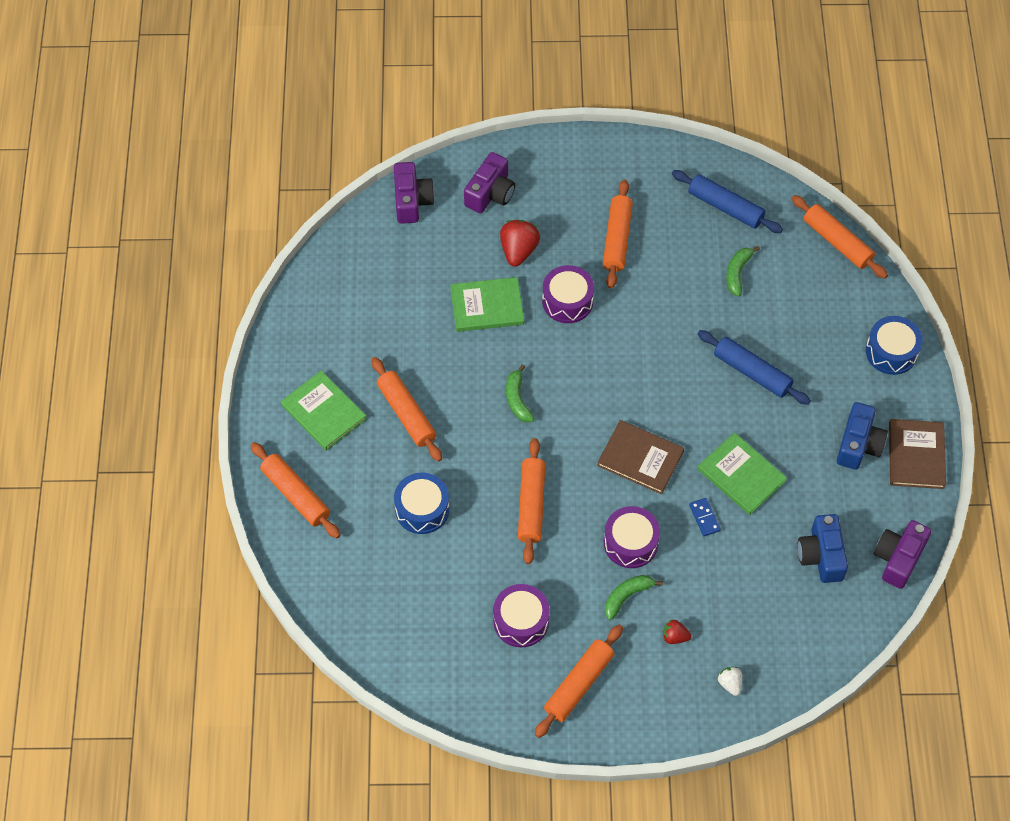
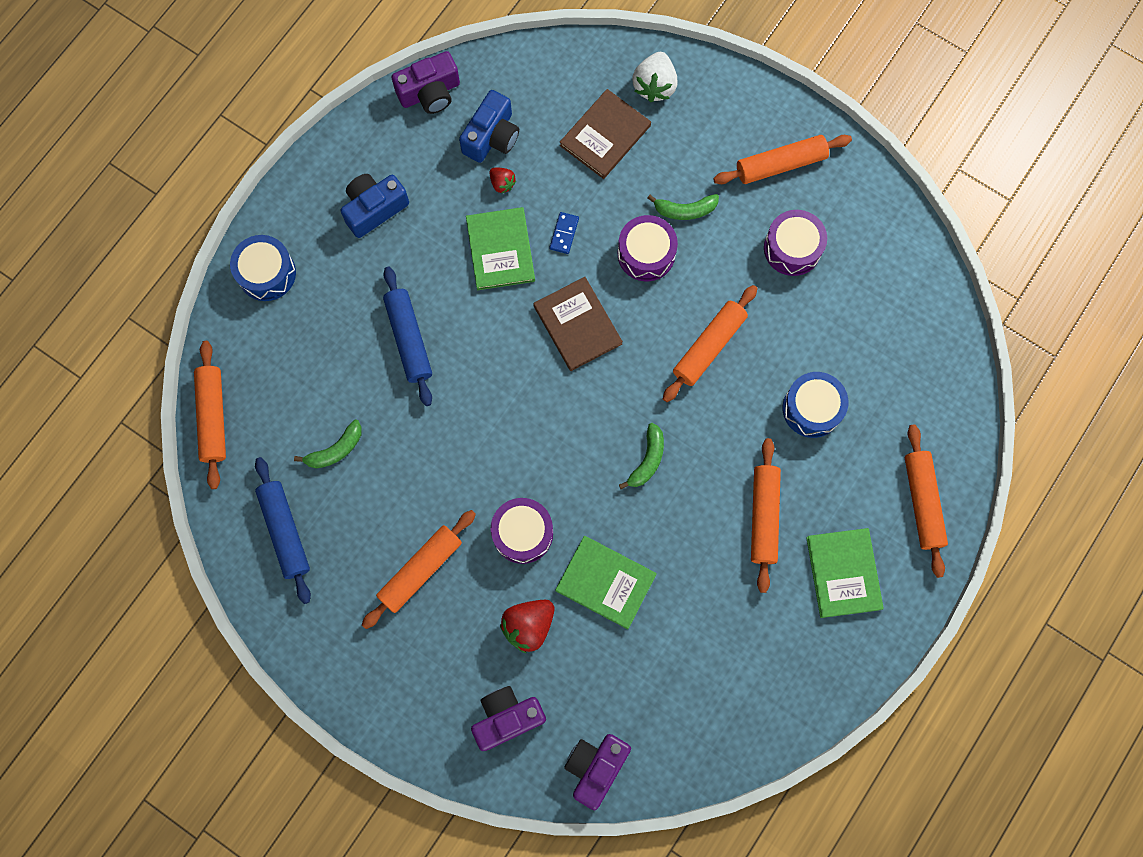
camera: 145 degrees left, 15 degrees up
red strawberry [663,620,691,644] -> red strawberry moved to [489,168,516,194]
white strawberry [718,667,742,696] -> white strawberry [632,52,677,102], size x1.81
brown book [889,419,946,489] -> brown book moved to [560,89,651,179]

